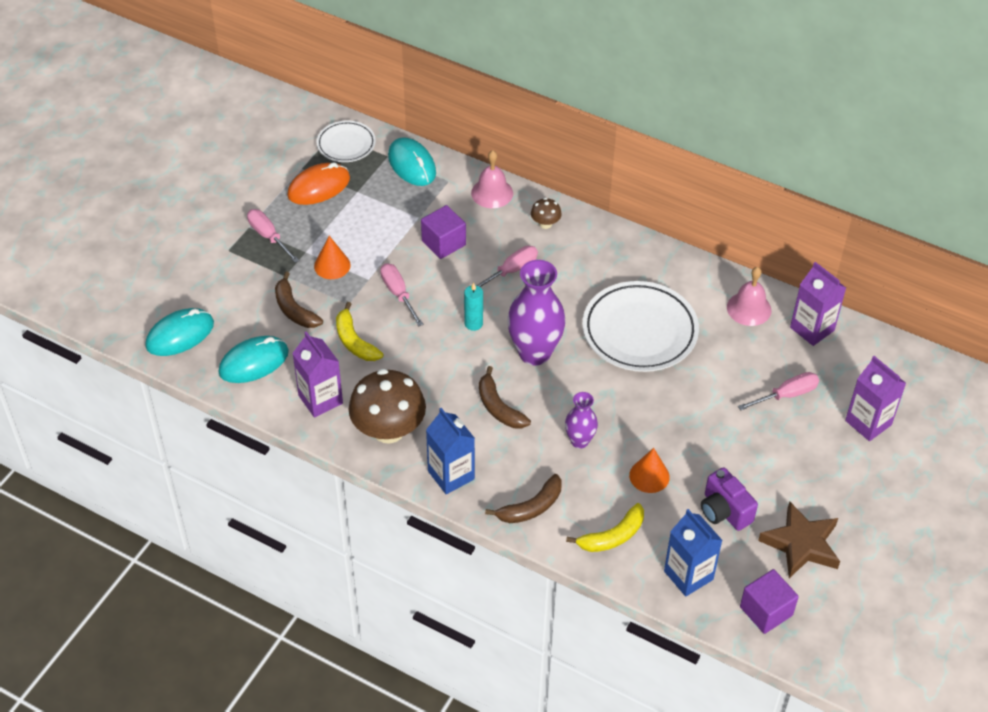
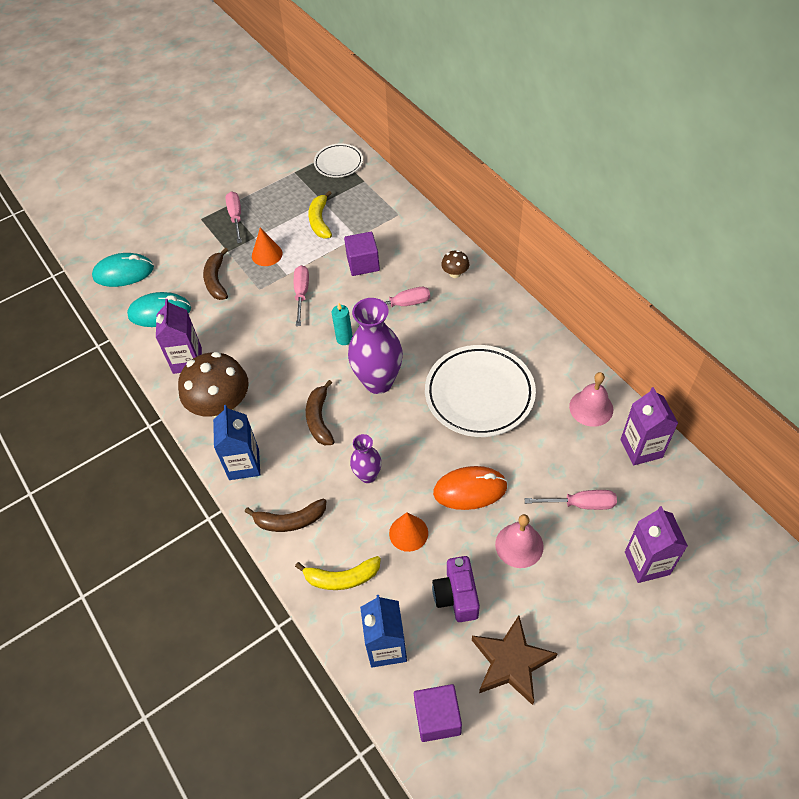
camera: 30 degrees right, 5 degrees up
orange mouse [287,162,350,205] -> orange mouse moved to [433,466,508,510]
yellow banana [336,302,384,361] -> yellow banana moved to [308,191,332,238]
turquoise mouse [388,137,436,186] -> none
pink bell [471,150,513,208] -> pink bell moved to [495,514,544,568]

